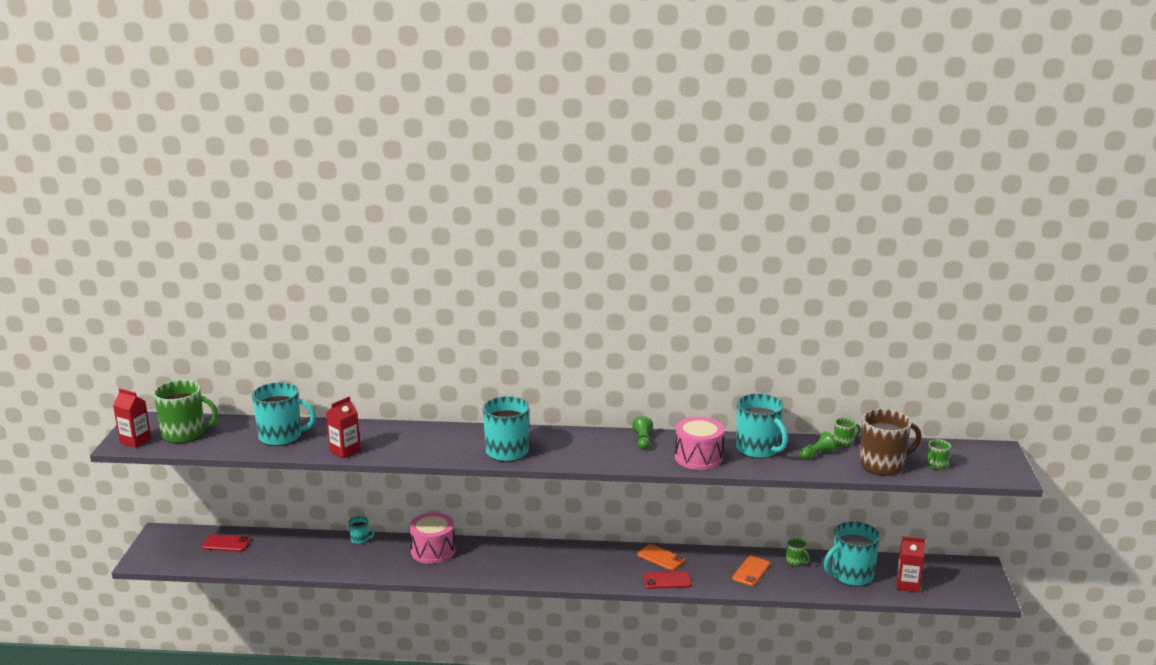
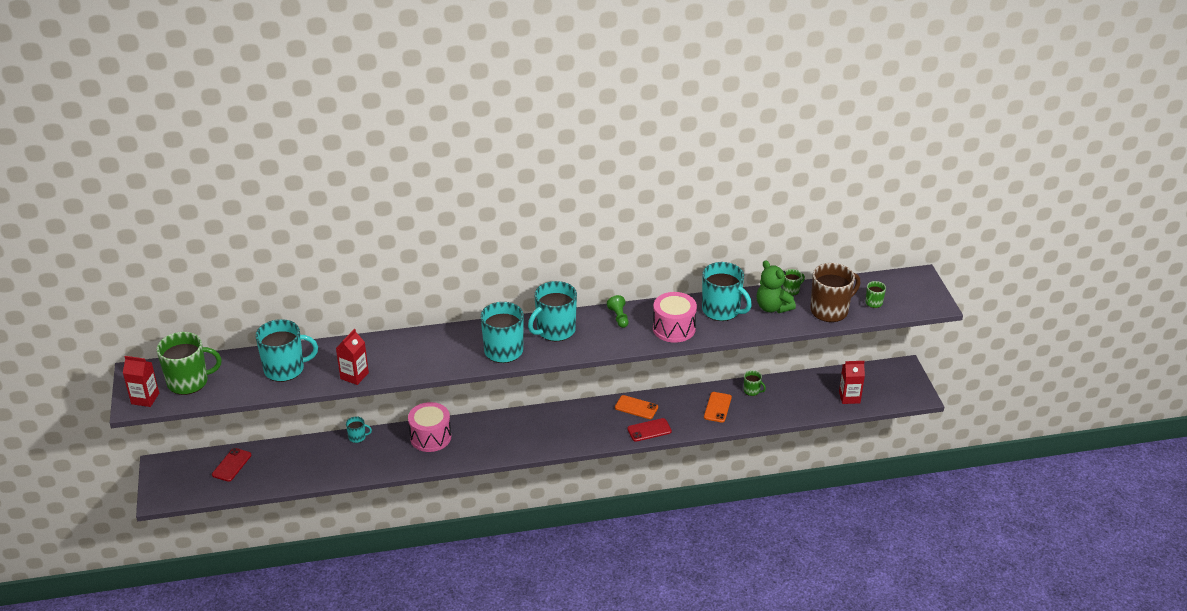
camera: 15 degrees left, 15 degrees up
red phone [202,534,251,552] -> red phone turned 60 degrees counterclockwise [212,448,251,482]
green pawn [799,431,837,460] -> green teddy bear [757,260,796,313]
turquoise mug [824,522,880,586] -> turquoise mug moved to [528,281,577,341]

